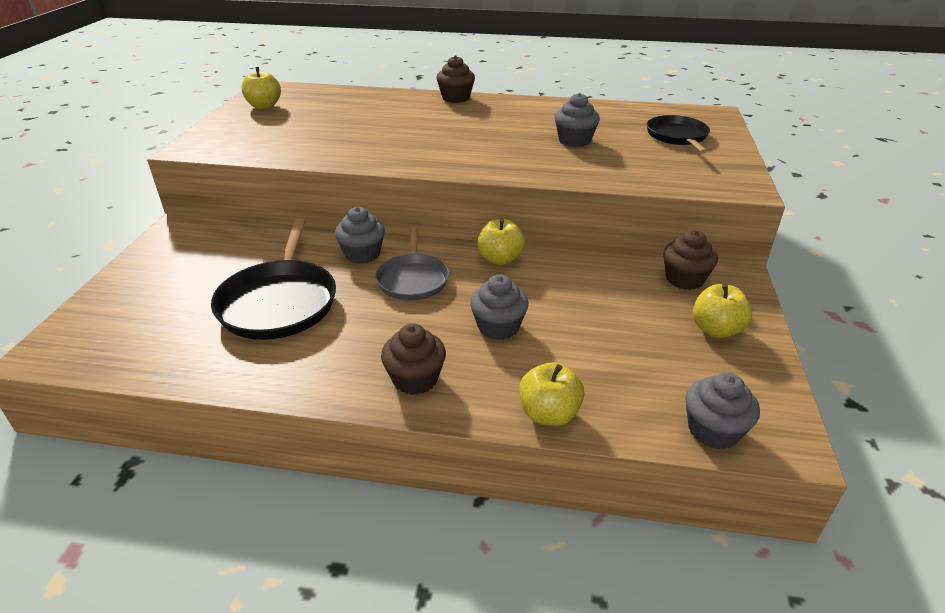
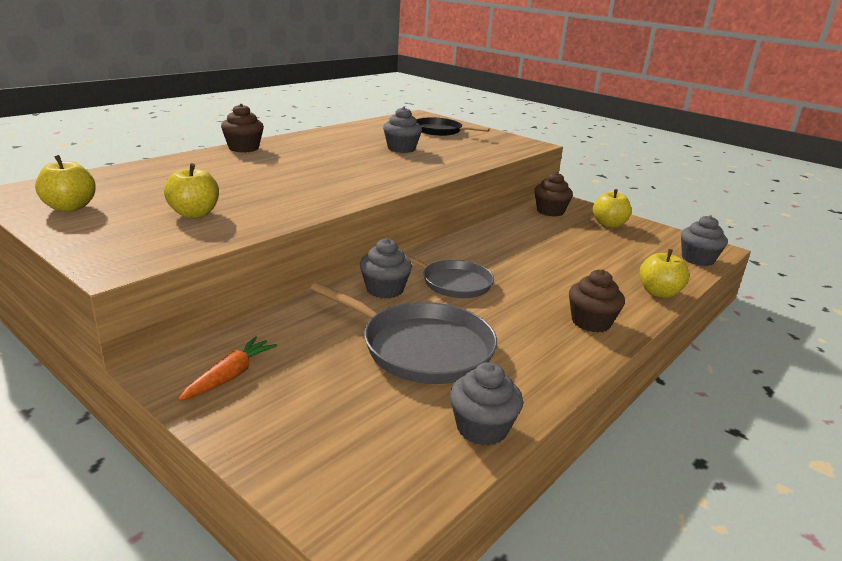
camera: 60 degrees left, 10 degrees down
black pan [211,218,336,340] -> grey pan [310,282,497,384]
grey cupcake [470,275,529,340] -> grey cupcake moved to [450,362,523,446]
yellow apple [477,218,525,265] -> yellow apple moved to [164,163,219,218]
none -> orange carrot [178,336,277,401]

